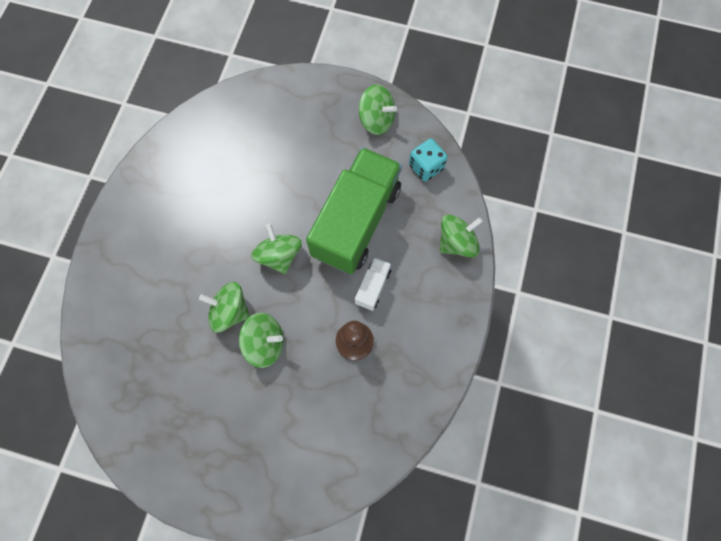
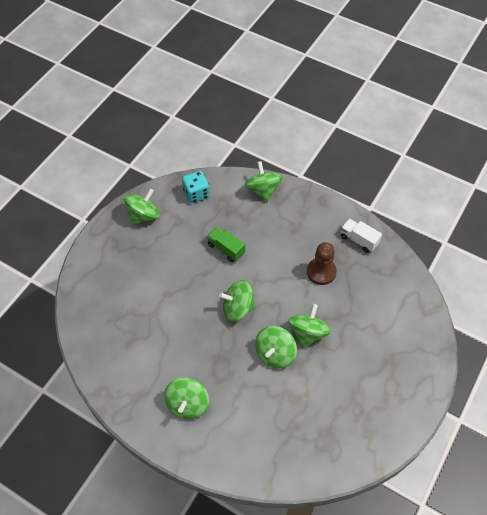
camera: 75 degrees left, 15 degrees down
green truck [306,147,402,274] -> green truck [207,227,245,262], size x0.42
white truck [355,257,392,311] -> white truck moved to [341,218,382,253]
none -> green spinning top [164,377,209,419]

